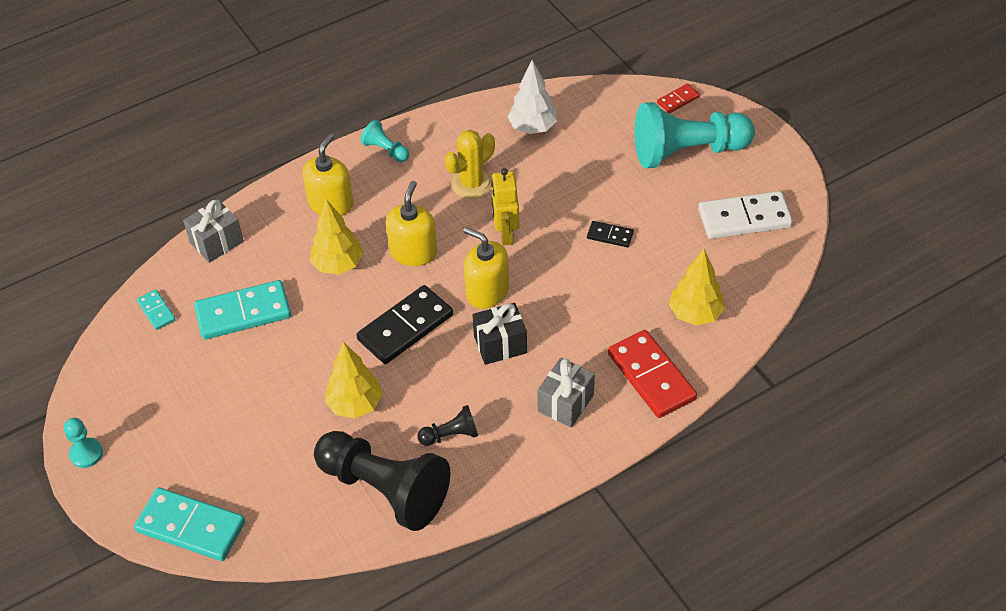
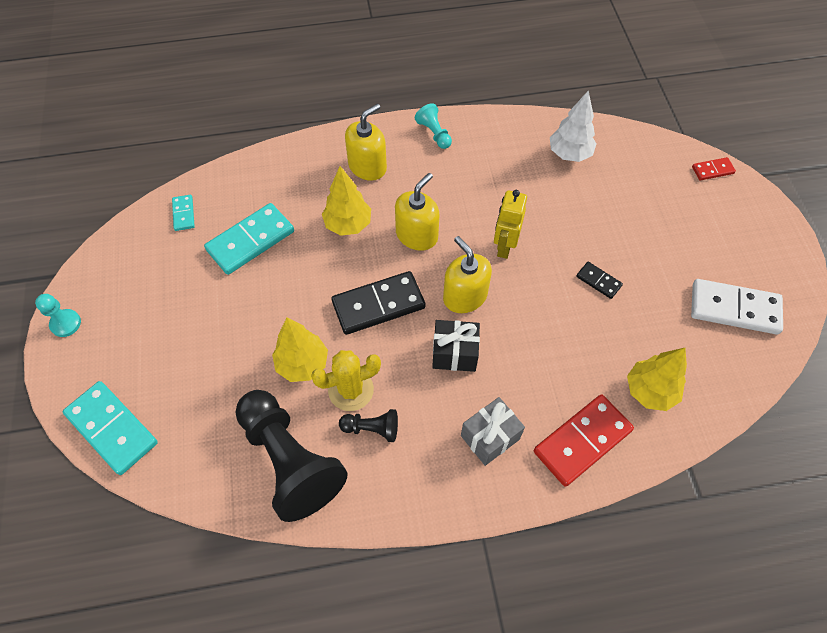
camera: 20 degrees right, 10 degrees up
grey gift [183,199,244,263] -> none
turquoise domino [194,280,291,340] -> turquoise domino turned 45 degrees counterclockwise [204,203,294,275]
yellow cactus [445,130,495,199] -> yellow cactus moved to [311,350,381,411]
red domino [608,330,697,418] -> red domino turned 60 degrees clockwise [534,394,634,487]
turquoise pawn [635,102,755,168] -> none

